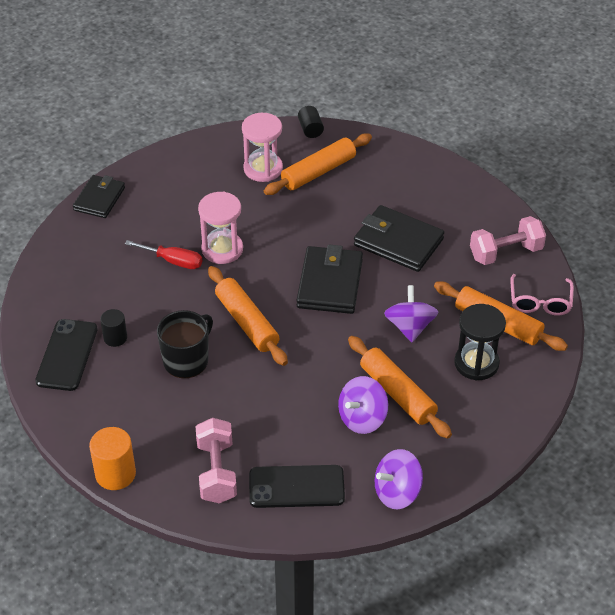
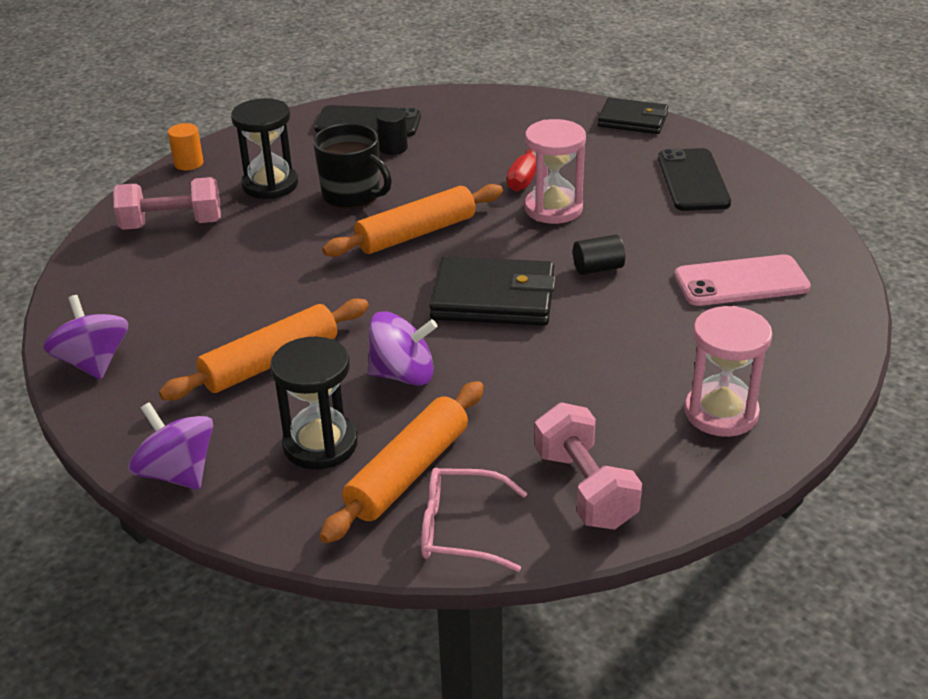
camera: 90 degrees right, 10 degrees down
orange cylinder [89,427,136,490] -> orange cylinder [168,123,203,170], size x0.63
pink hourglass [242,113,283,182] -> pink hourglass moved to [684,306,772,437]
black phone [249,465,345,508] -> black phone moved to [658,148,731,211]
orange rolling pin [264,133,372,195] -> pink phone [674,254,811,306]
black cylinder [298,106,324,138] -> black cylinder moved to [573,234,625,275]
purple spinning top [338,376,388,434] -> purple spinning top moved to [128,402,213,490]
black wallet [354,205,444,272] -> none
none -> black hourglass [231,98,298,199]

